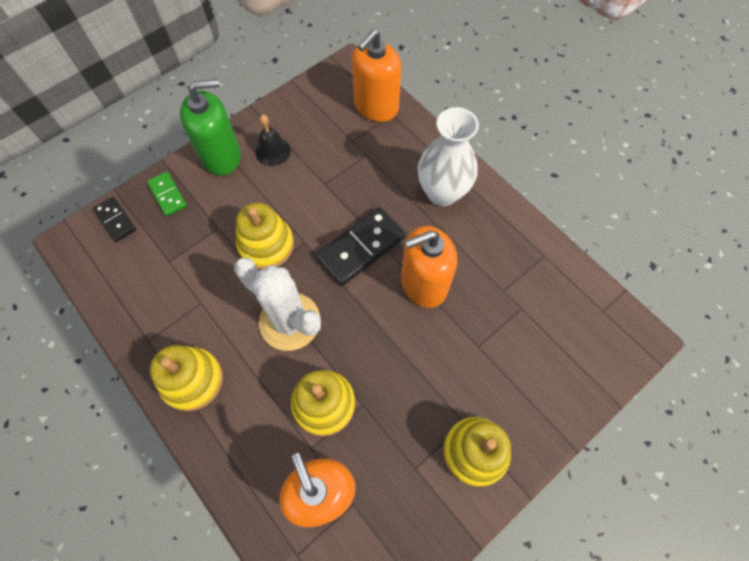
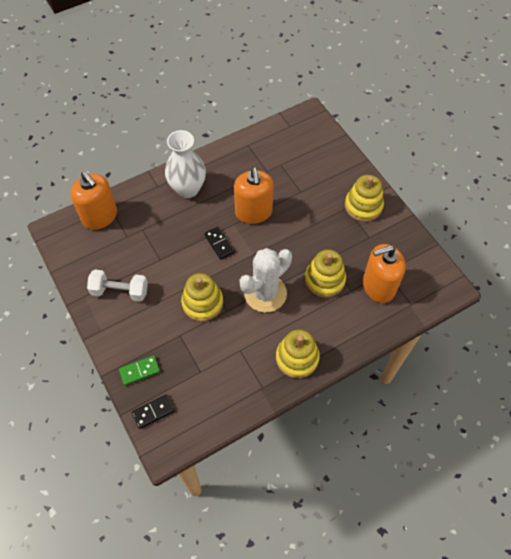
camera: 80 degrees left, 5 degrees down
green soap dispenser [180,79,241,176] -> none
black bell [255,114,291,166] -> white dumbbell [87,269,148,302]
black domino [316,207,406,286] -> black domino [204,226,235,259], size x0.57

